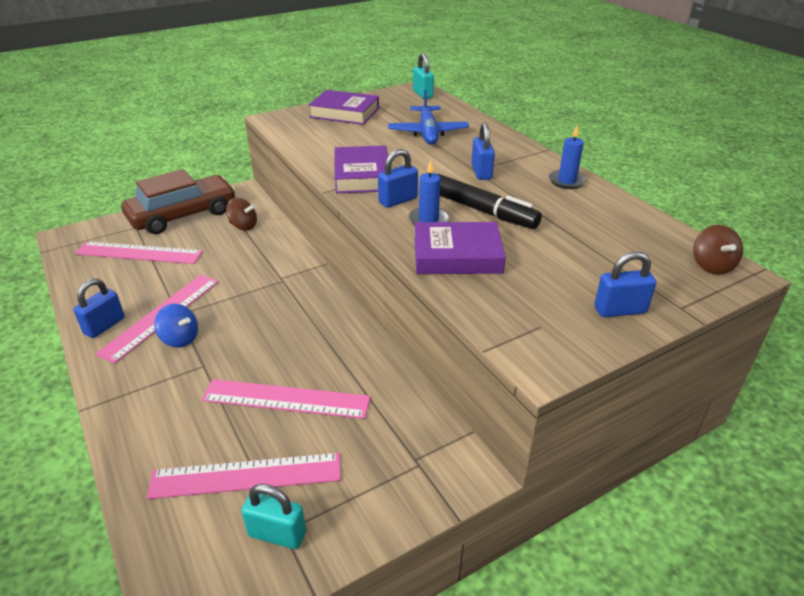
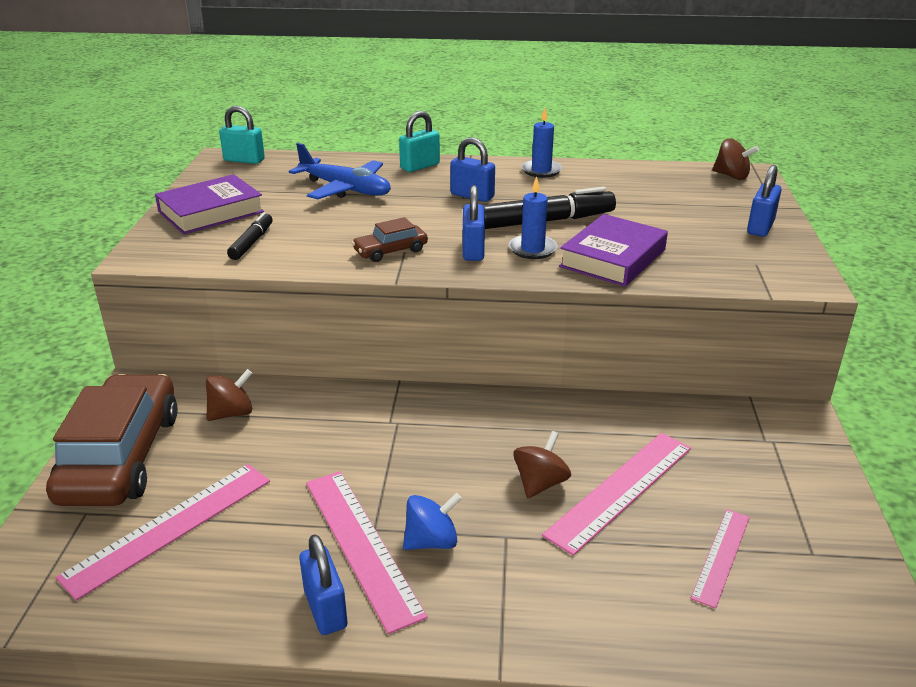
camera: 55 degrees left, 5 degrees down
pink ruler [147,453,341,499] -> pink ruler [691,509,750,609], size x0.60
turquoise padlock [241,484,306,549] -> turquoise padlock moved to [399,111,440,172]
purple book [335,146,388,194] -> brown car [352,217,428,262]
none -> black marker [227,212,273,260]
none -> brown spinning top [513,431,571,498]

